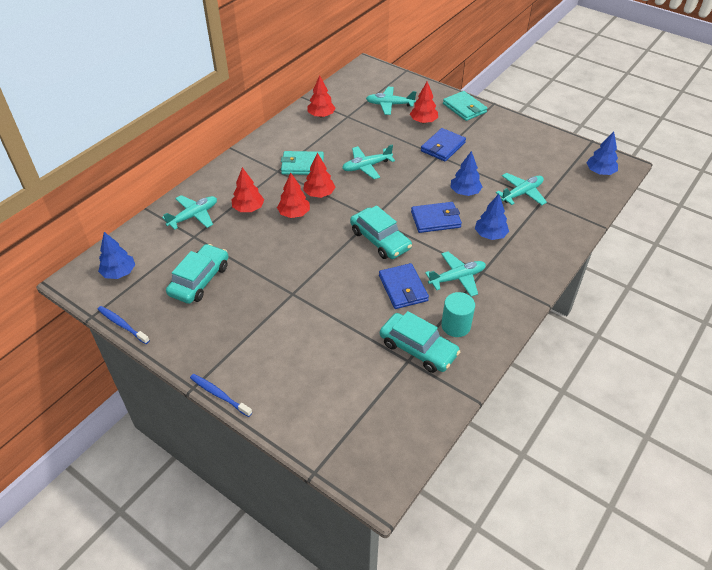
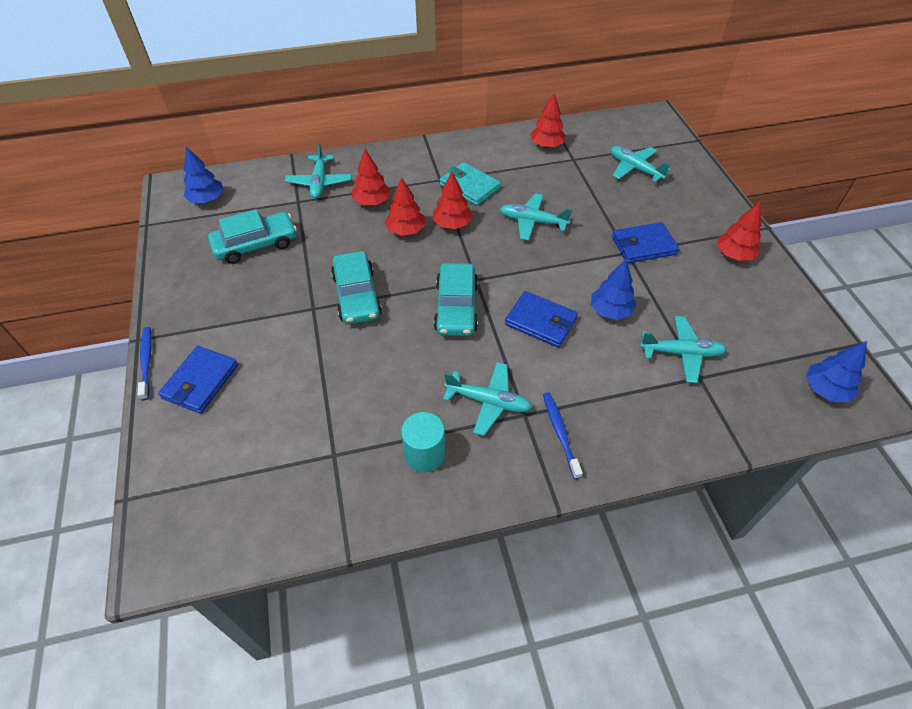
camera: 40 degrees right, 5 degrees up
blue toothbrush [97,306,150,344] -> blue toothbrush moved to [543,392,583,479]
turquoise plane [162,195,217,230] -> turquoise plane turned 90 degrees clockwise [285,143,352,199]
blue wallet [379,263,429,309] -> blue wallet moved to [158,346,238,414]
turquoise car [380,311,460,373] -> turquoise car moved to [331,251,382,325]
red tree [410,81,438,123] -> red tree moved to [717,202,762,261]
turquoise wallet [443,91,487,121] -> none
blue tree [475,194,509,240] -> none

